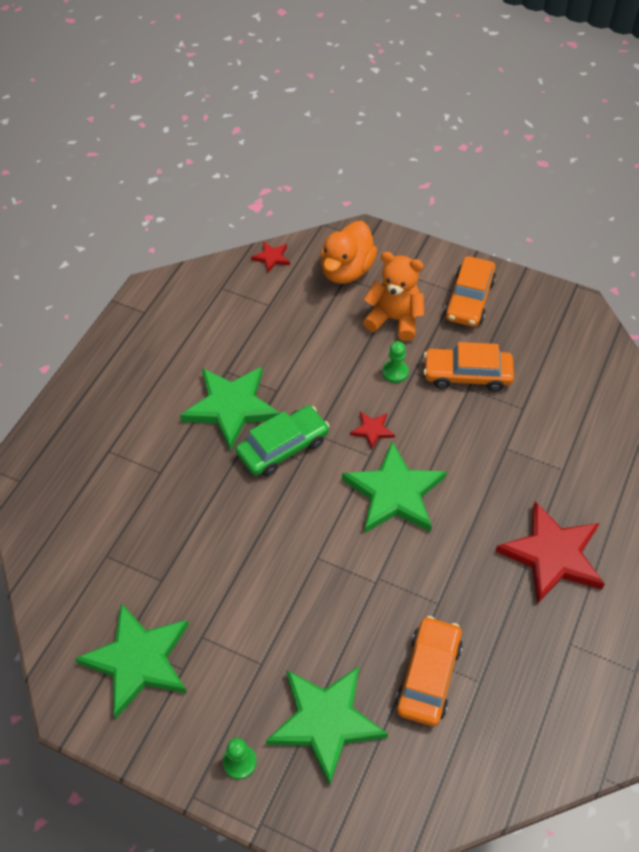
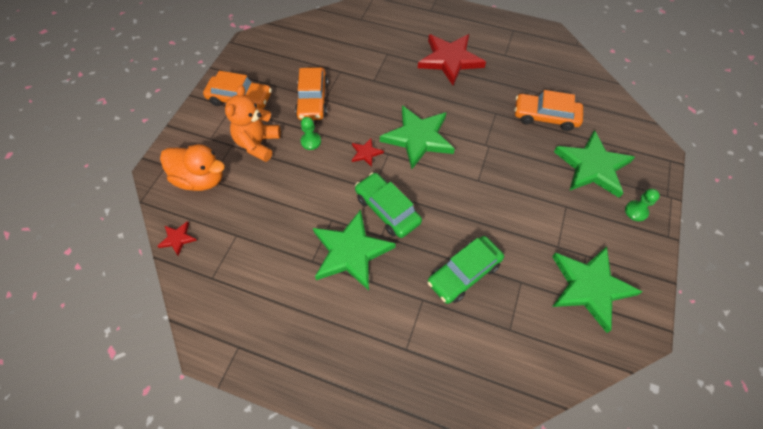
camera: 95 degrees left, 5 degrees up
none -> green car [427,236,504,304]

